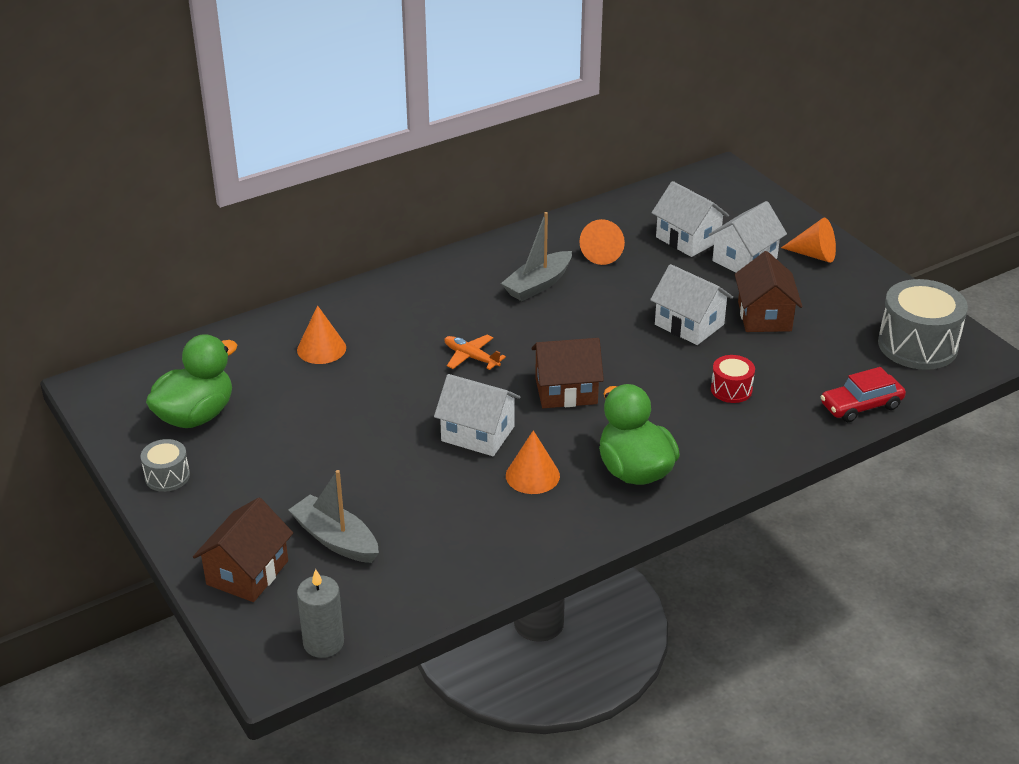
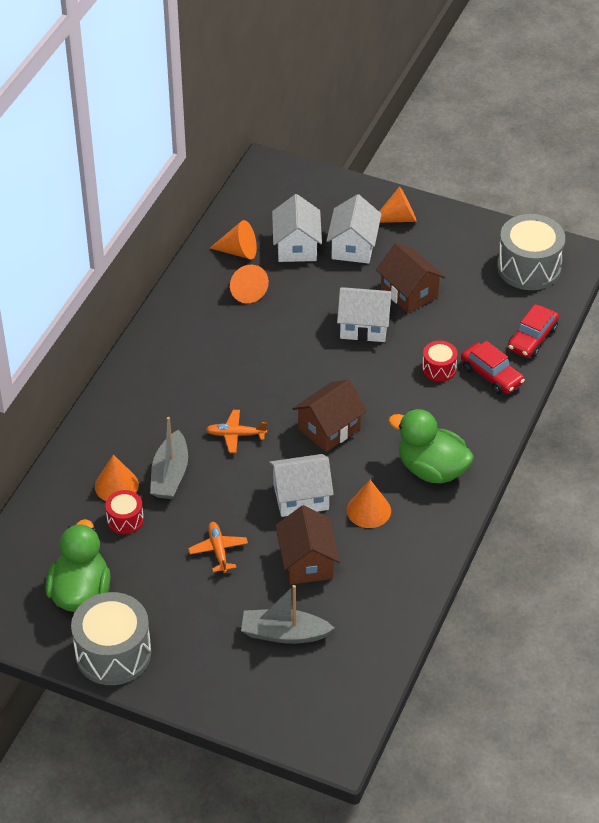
camera: 35 degrees left, 10 degrees up
grey drum [141,439,190,492] -> grey drum [71,592,151,685], size x1.96
brown house [193,498,293,602] -> brown house moved to [275,505,340,585]
grey candle [297,569,344,658] -> none
grey boat [501,212,572,301] -> grey boat moved to [150,417,188,499]
white house [652,181,729,257] -> white house turned 75 degrees clockwise [272,194,322,262]
none -> red drum [105,490,144,534]
none -> orange plane [188,522,248,573]
none -> orange cone [210,220,257,259]
none -> red car [461,341,525,394]

